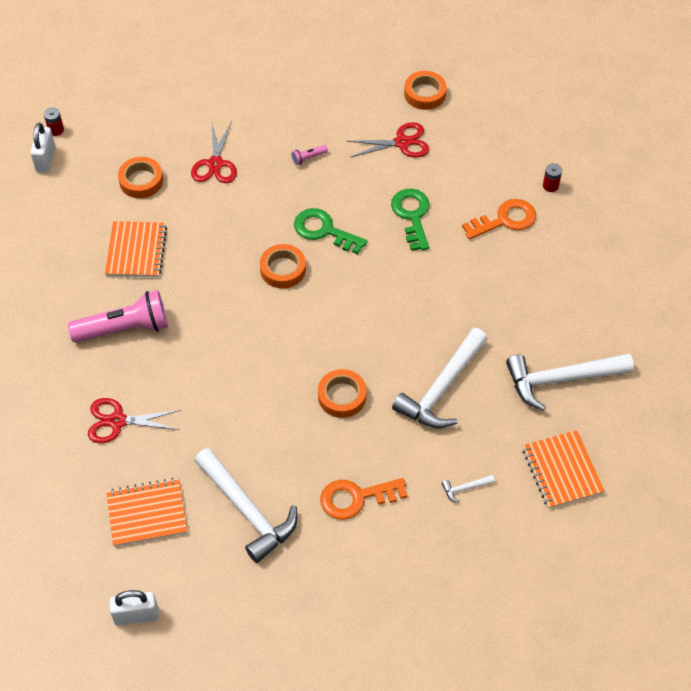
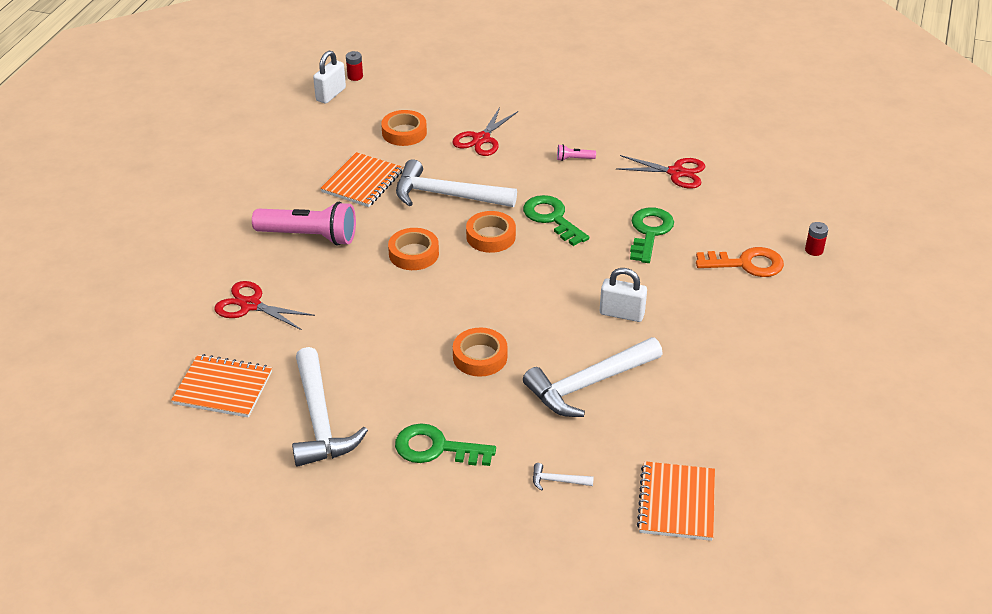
camera: 25 degrees right, 15 degrees down
white padlock [109,590,159,626] -> white padlock moved to [600,268,647,322]
orange key [320,478,407,520] -> green key [395,423,496,466]
orange tape [404,71,447,110] -> orange tape moved to [388,228,439,270]
white hammer [506,354,634,411] -> white hammer moved to [396,159,517,207]

